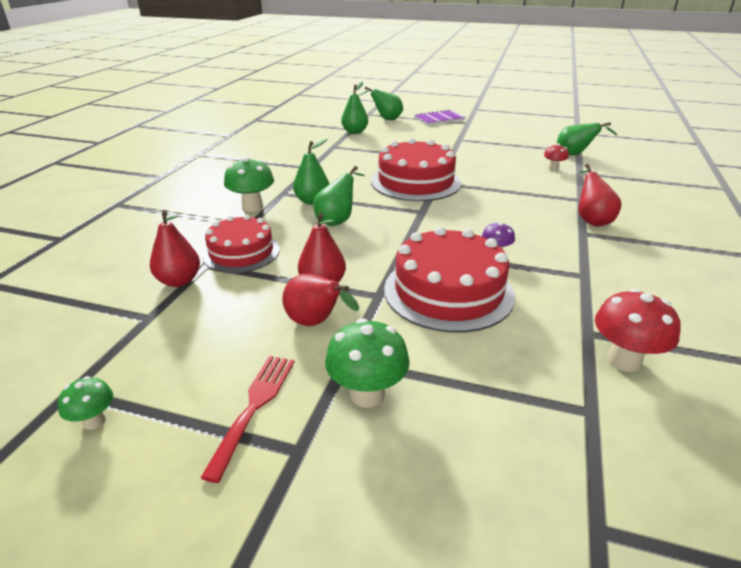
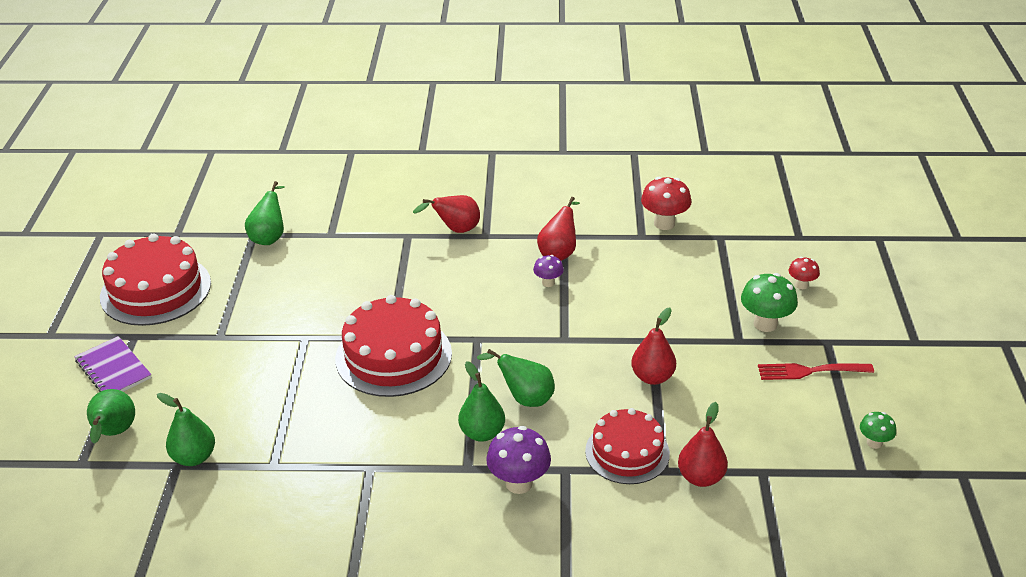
camera: 105 degrees left, 5 degrees up
green mushroom [224,157,274,212] -> purple mushroom [486,426,551,494]
red pear [282,274,359,326] -> red pear moved to [537,197,580,261]
red cake [384,226,515,333] -> red cake moved to [100,234,211,326]
red mushroom [544,144,569,171] -> red mushroom moved to [789,257,820,289]

